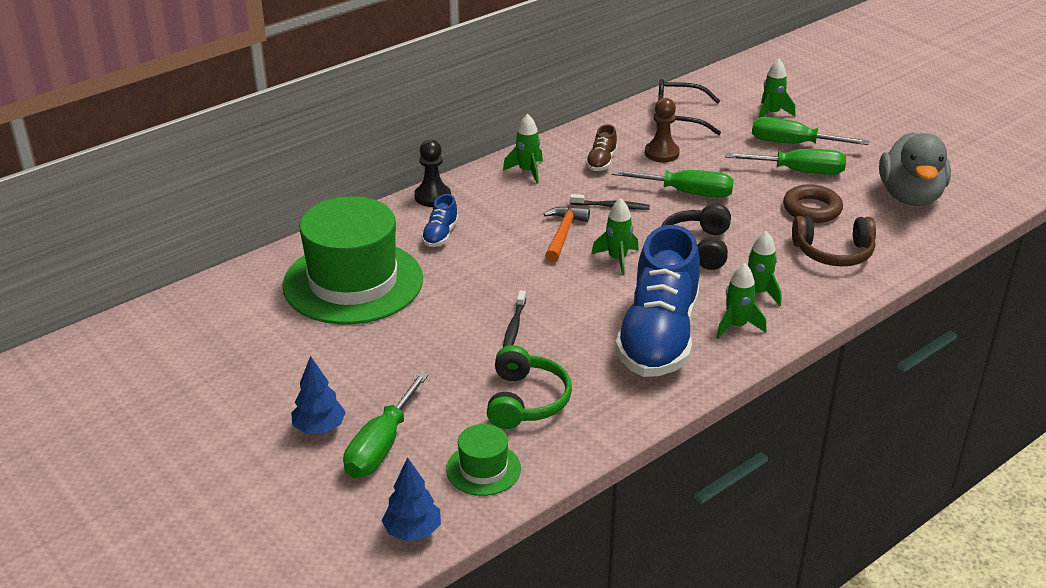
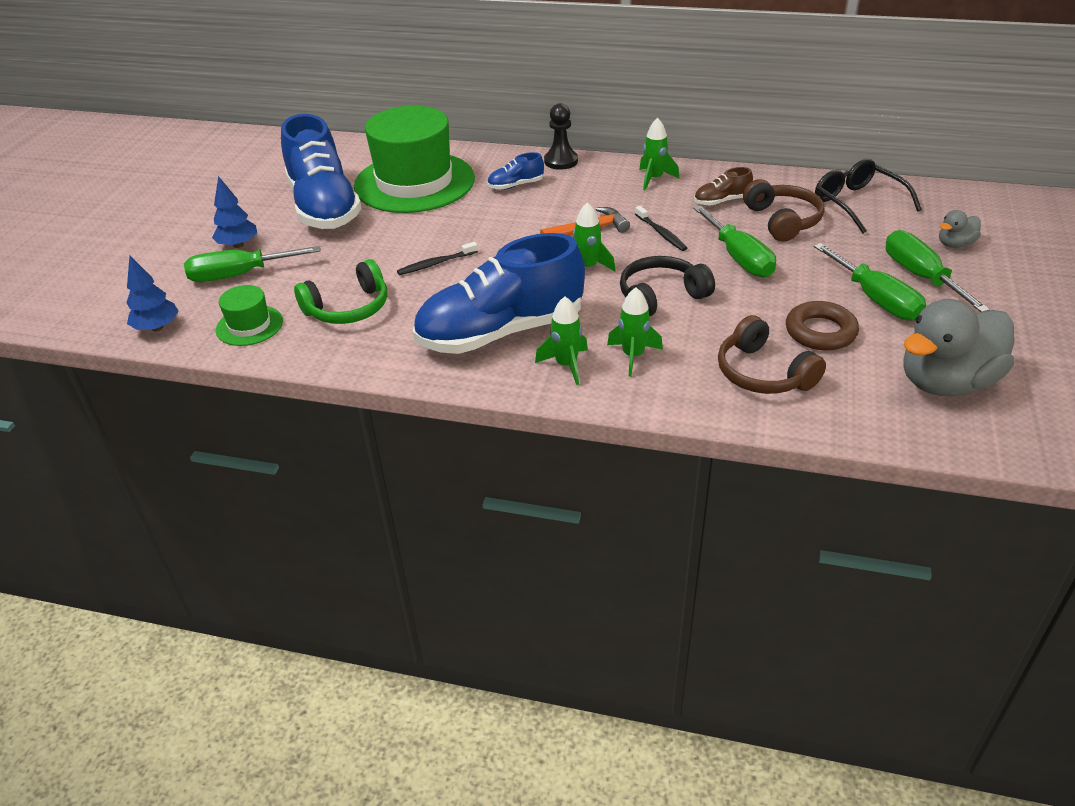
camera: 55 degrees right, 5 degrees up
brown pawn [645,98,680,162] -> brown headphones [743,179,824,242]
green rocket [759,59,795,118] -> grey duck [939,210,981,248]
none -> blue shoe [281,114,362,229]

